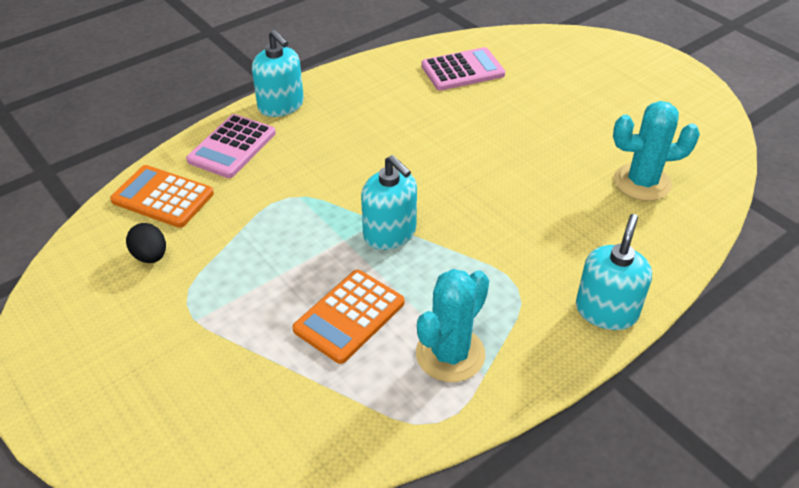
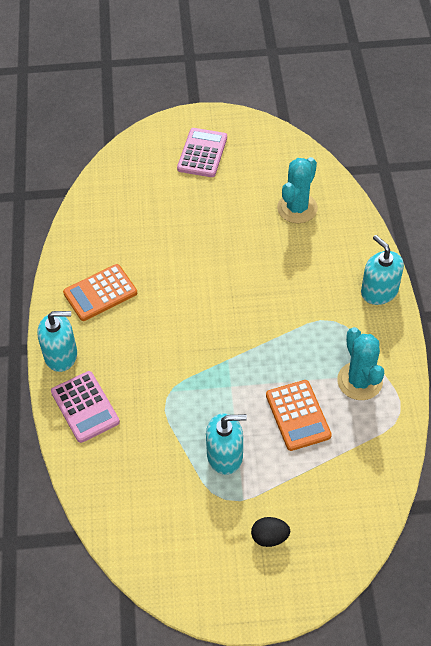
camera: 55 degrees left, 10 degrees up
orange calculator [110,165,214,228] -> orange calculator moved to [63,264,137,321]
black egg [126,223,166,263] -> black egg moved to [251,517,290,547]
turquoise soap dispenser [361,155,417,250] -> turquoise soap dispenser moved to [206,414,247,475]
pink calculator [421,47,505,91] -> pink calculator moved to [177,128,227,177]

